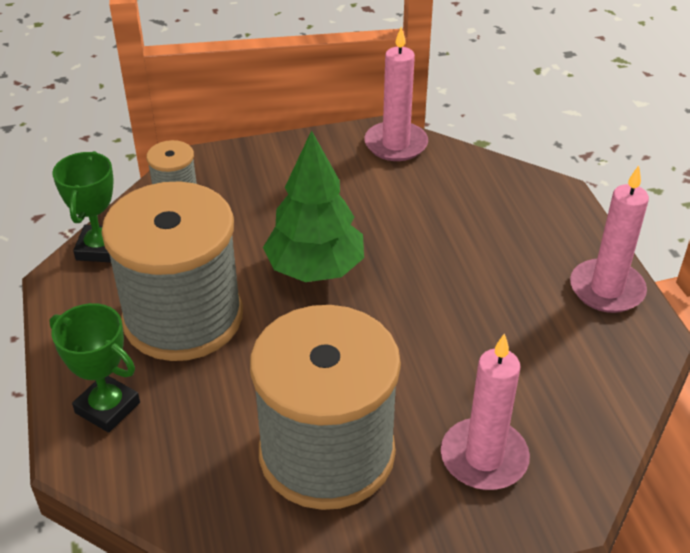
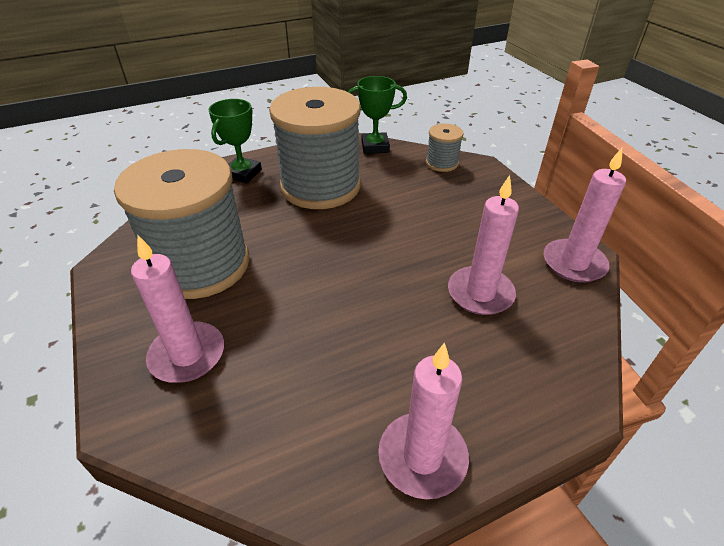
camera: 80 degrees right, 0 degrees up
green tree [263,130,364,282] -> none
none -> pink candle [448,175,519,315]

